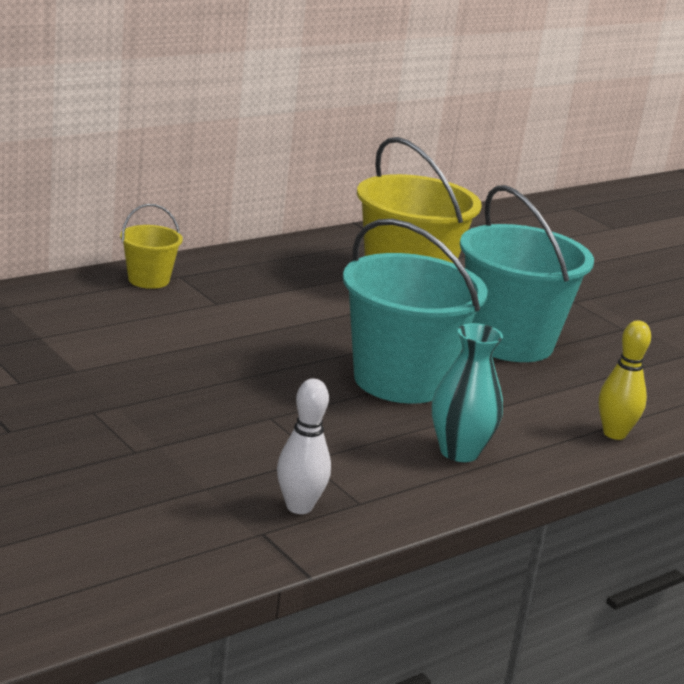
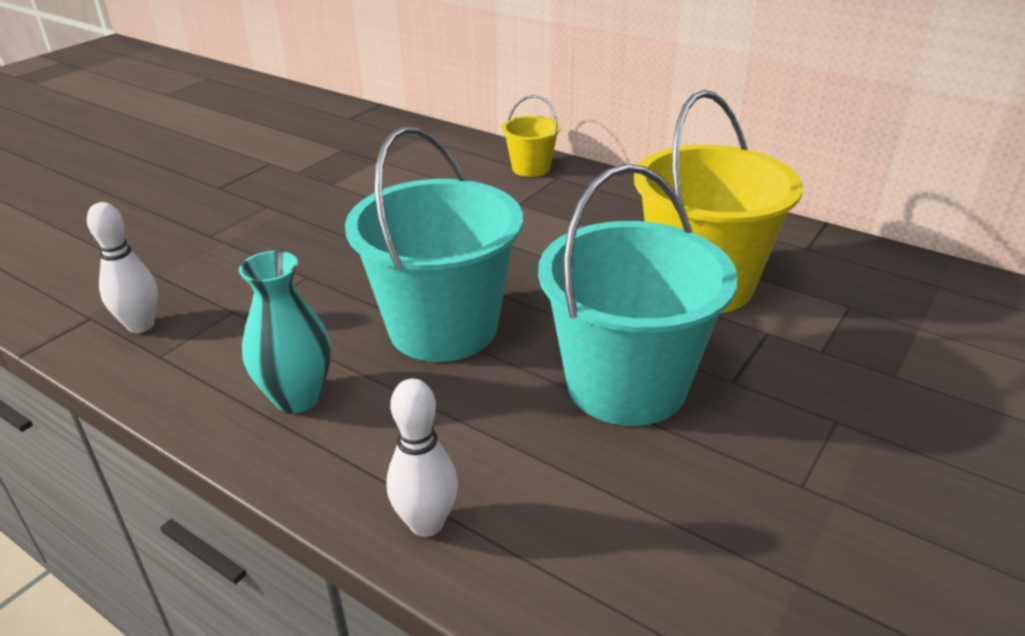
camera: 75 degrees right, 10 degrees up
yellow bowling pin [599,320,651,440] -> white bowling pin [386,379,458,537]

